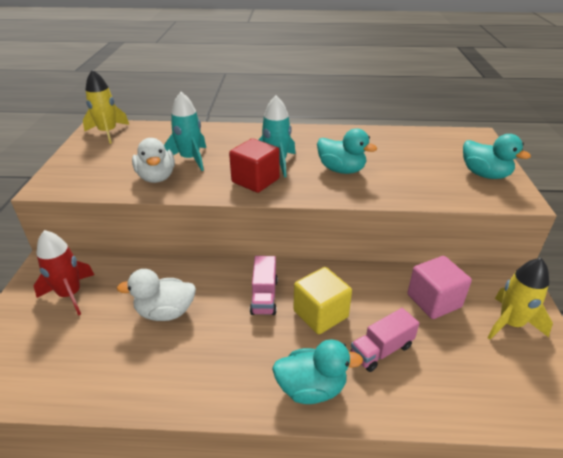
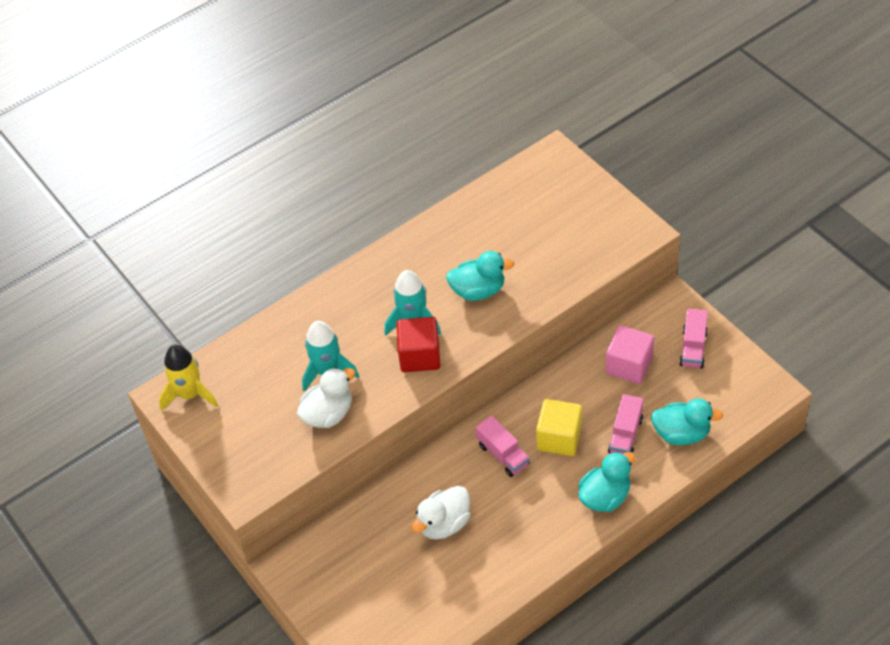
camera: 35 degrees left, 15 degrees up
red rocket [34,230,94,316] -> none
white duck [132,138,175,183] -> white duck turned 75 degrees counterclockwise [297,368,356,428]
turquoise duck [463,134,531,179] -> turquoise duck moved to [651,398,724,445]
yellow rocket [487,258,553,340] -> pink truck [679,309,708,368]

